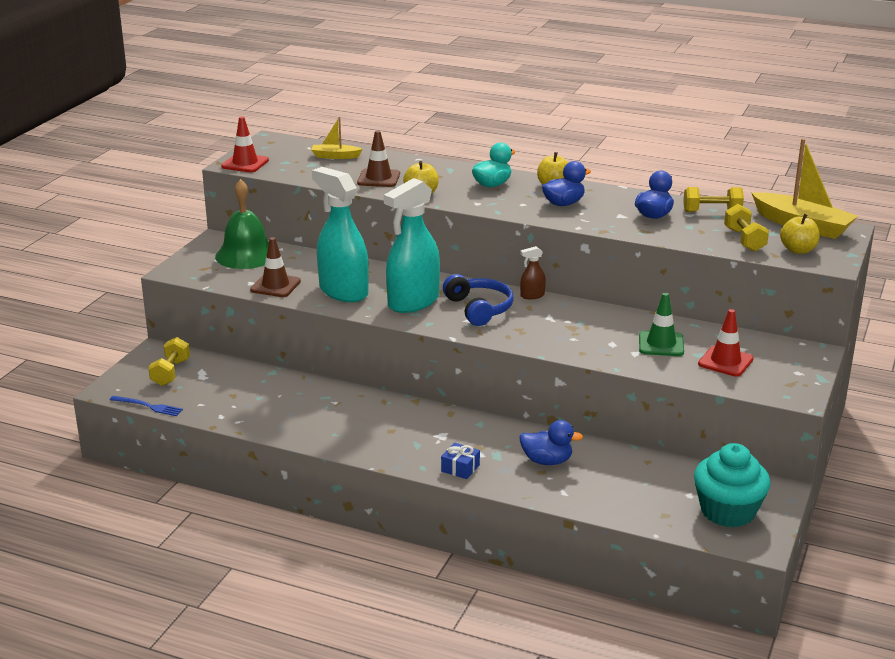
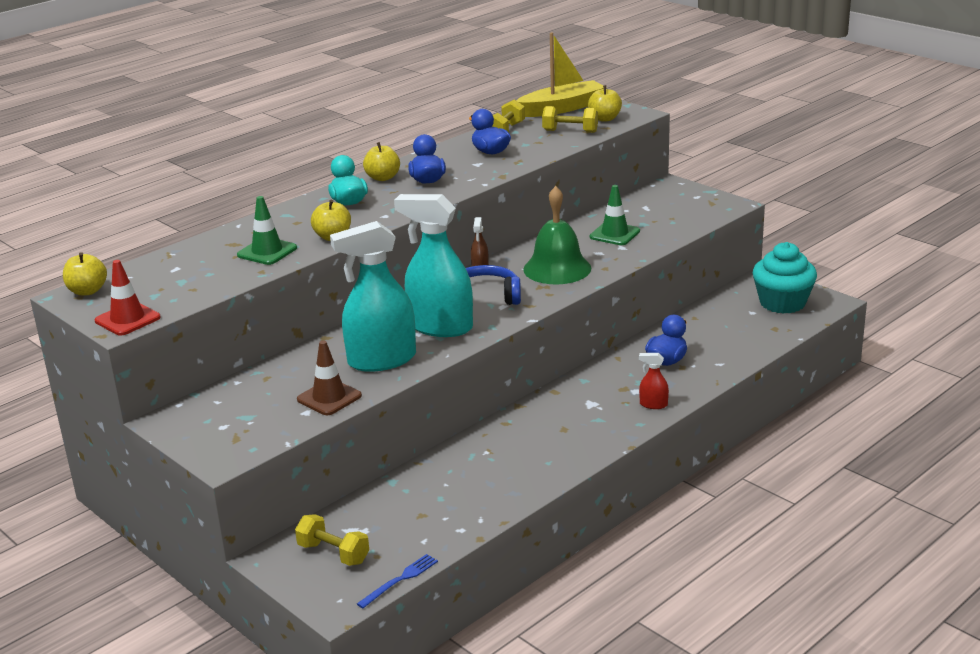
camera: 65 degrees left, 0 degrees up
green bell [215,179,269,269] -> green bell moved to [523,186,591,284]
yellow boat [311,117,363,159] -> none
brown traffic cone [357,130,400,187] -> green traffic cone [237,196,297,265]
turquoise spray bottle [384,178,440,313] -> turquoise spray bottle turned 135 degrees clockwise [394,194,473,337]
blue gift [441,443,480,479] -> red spray bottle [639,353,669,409]
red traffic cone [698,309,754,377] -> none
none -> yellow apple [63,252,107,296]

